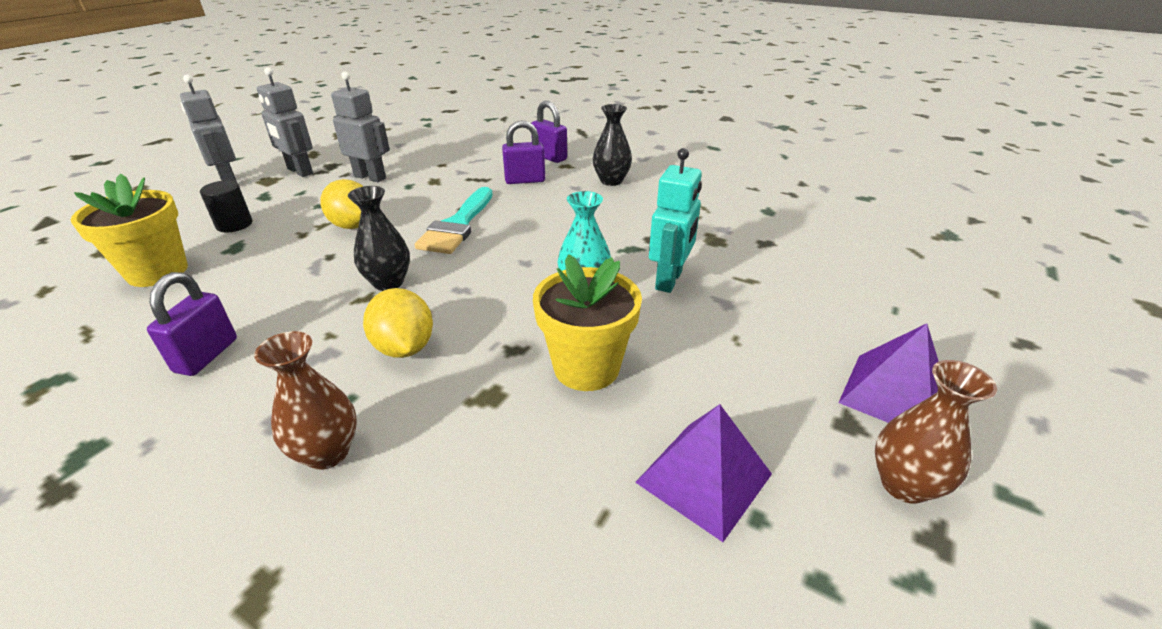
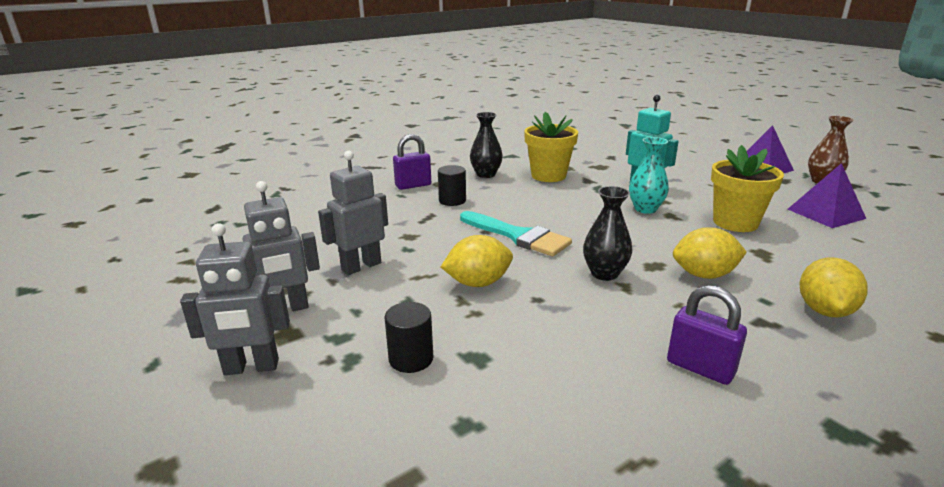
camera: 65 degrees left, 10 degrees down
yellow flower pot [71,174,188,287] -> yellow flower pot moved to [524,112,578,182]
brown vase [254,331,357,470] -> yellow lemon [799,257,868,317]
purple padlock [502,120,545,184] -> black cylinder [438,165,466,206]

